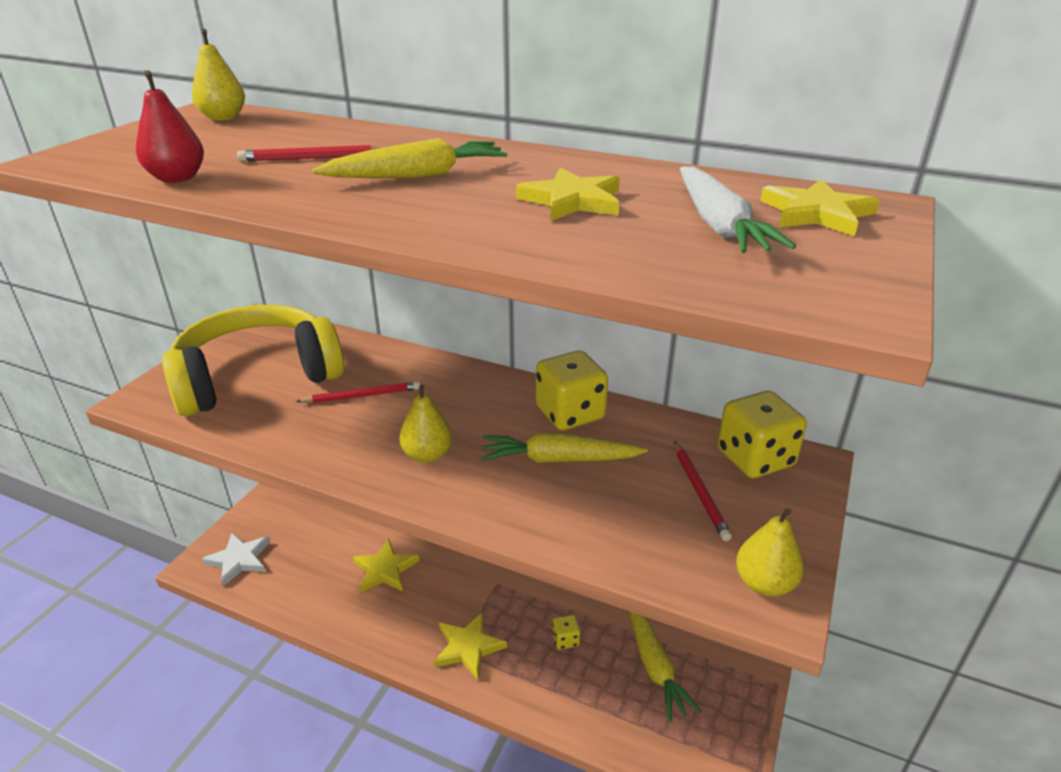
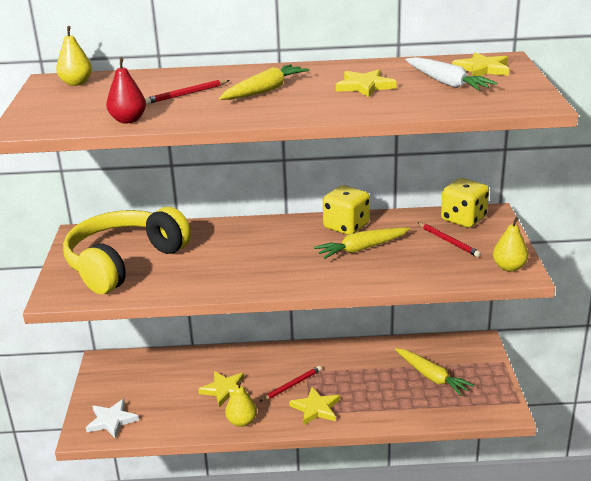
camera: 25 degrees left, 5 degrees down
red pencil [295,381,420,403] -> red pencil moved to [259,366,322,402]
yellow pear [399,385,452,463] -> yellow pear moved to [225,380,257,427]
yellow dice [552,615,580,650] -> none

